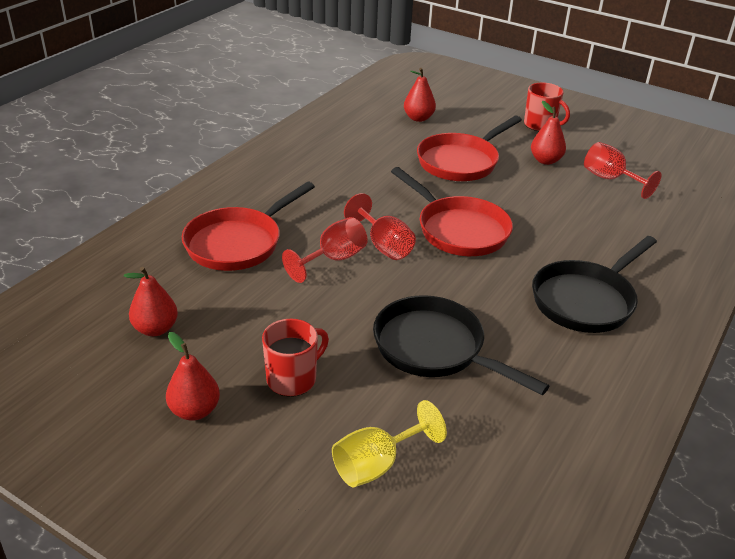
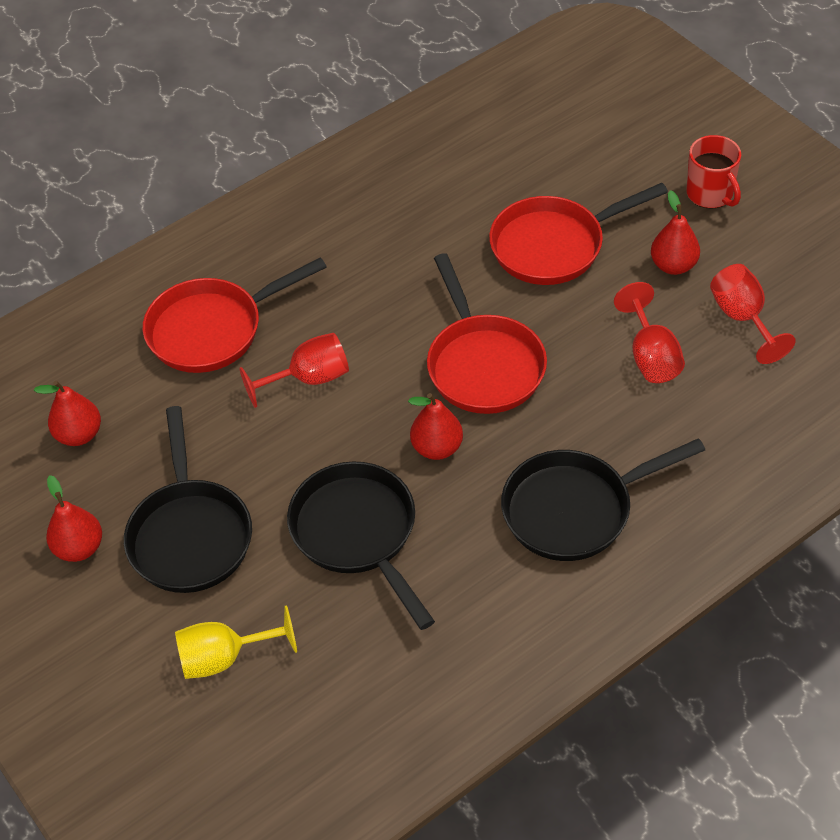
camera: 25 degrees right, 15 degrees up
red mug [262,319,329,397] -> black pan [124,406,252,593]
red goblet [344,193,416,260] -> red goblet moved to [614,282,685,383]
red pear [404,68,436,122] -> red pear moved to [408,393,463,460]

